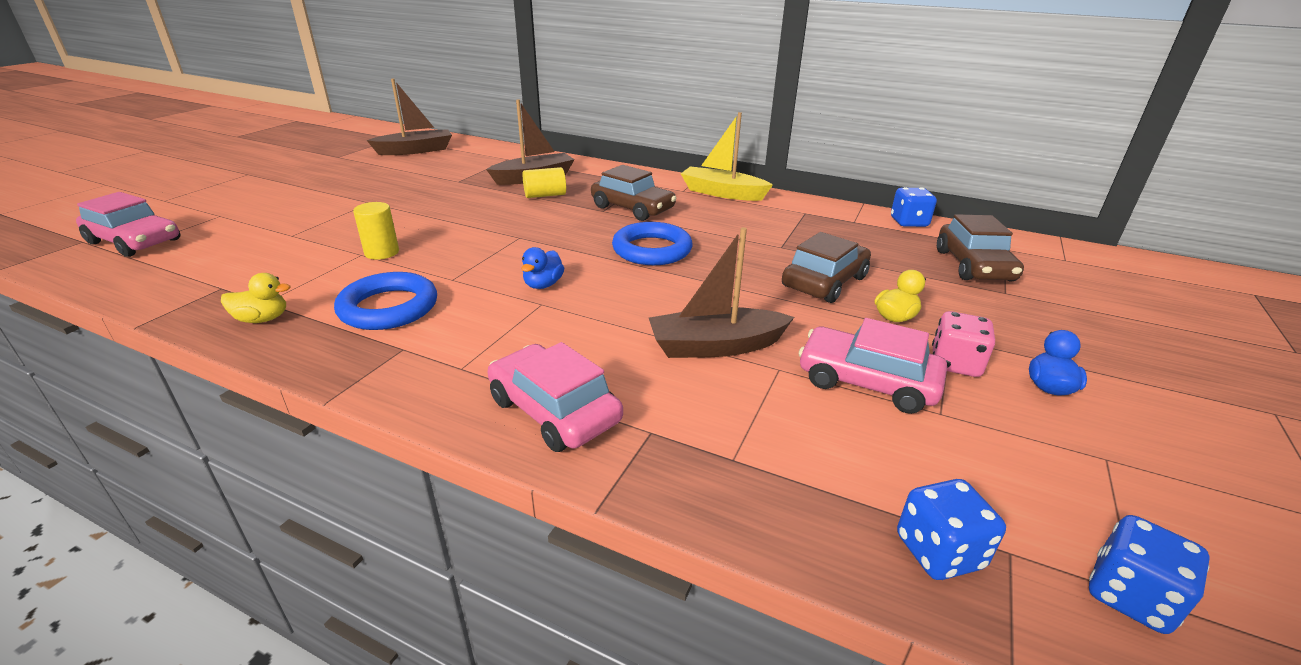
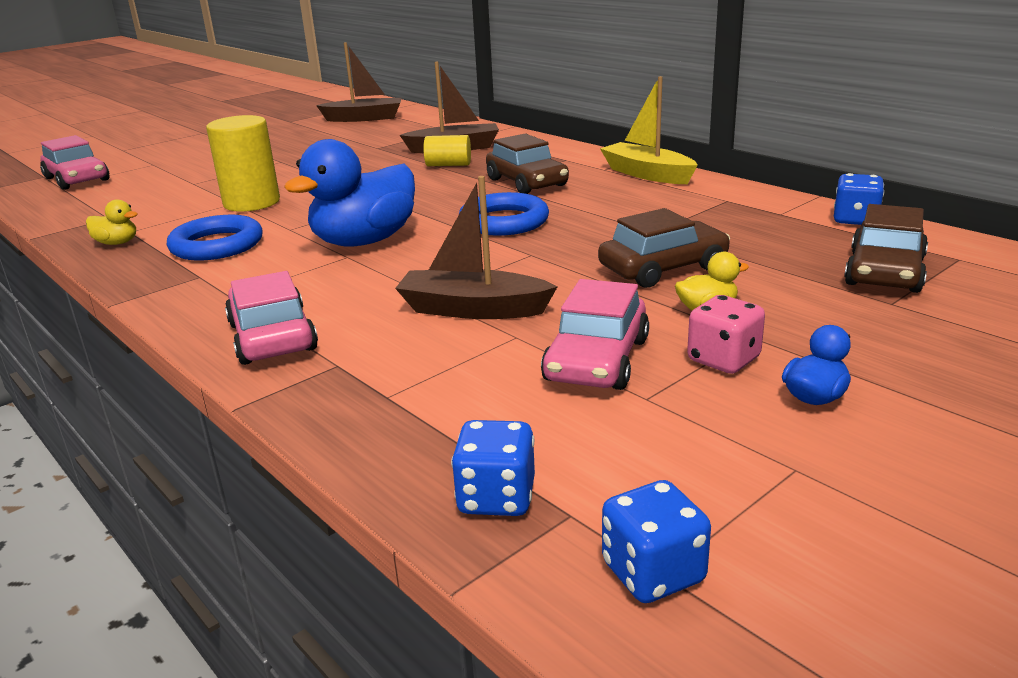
camera: 25 degrees right, 5 degrees down
yellow cylinder [353,202,399,260] -> yellow cylinder [206,115,280,212], size x1.72
blue duck [521,247,564,289] -> blue duck [284,139,415,247], size x2.29
pink car [799,318,947,414] -> pink car turned 120 degrees counterclockwise [541,279,649,390]

